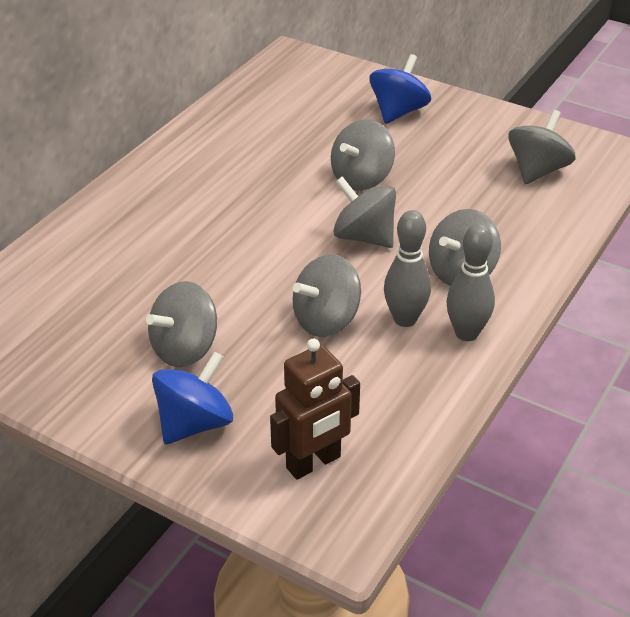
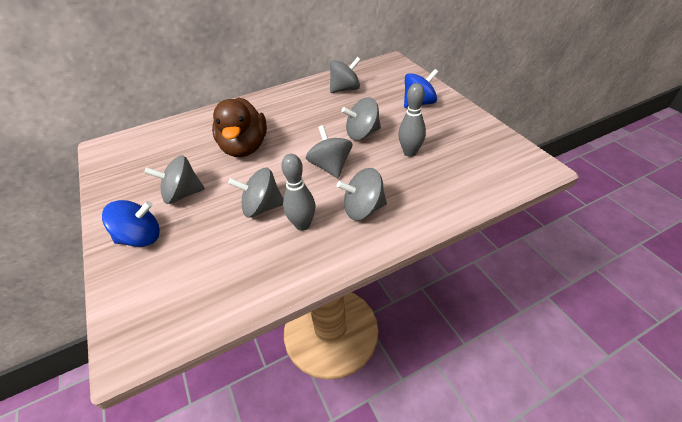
camera: 35 degrees right, 5 degrees up
brown robot [270,338,360,479] -> none
grey bowling pin [446,224,495,341] -> grey bowling pin moved to [398,83,426,157]
grey spinning top [508,110,576,184] -> grey spinning top moved to [330,57,361,93]
none -> brown duck [212,97,267,157]

